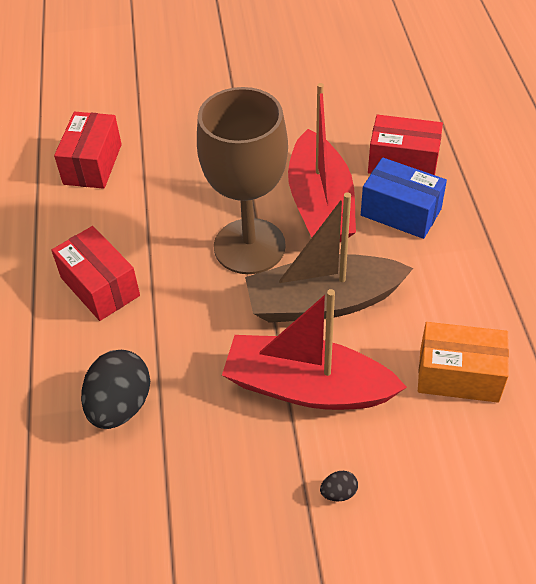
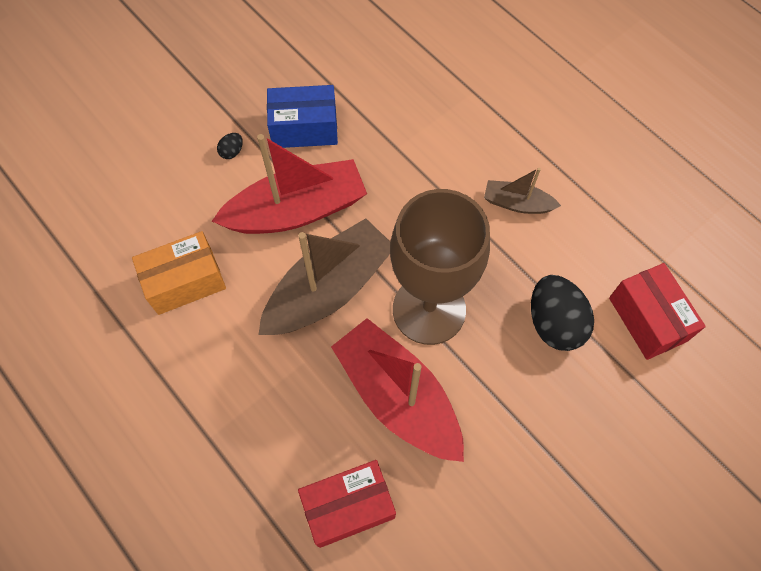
camera: 145 degrees right, 15 degrees up
red box [51,226,140,321] -> brown boat [484,168,561,214]
black egg [81,350,150,429] -> black egg moved to [531,275,594,351]
blue box [361,158,447,239] -> blue box moved to [267,85,338,148]

